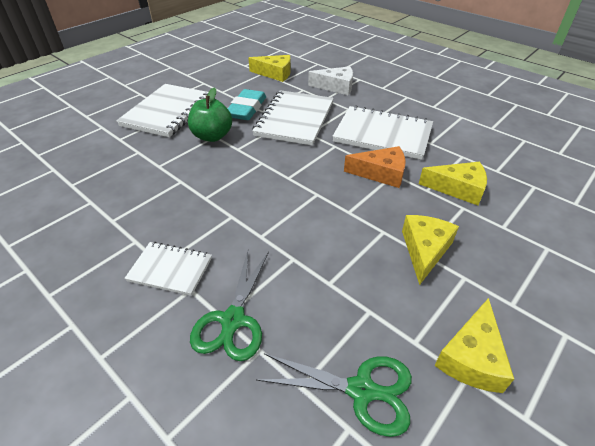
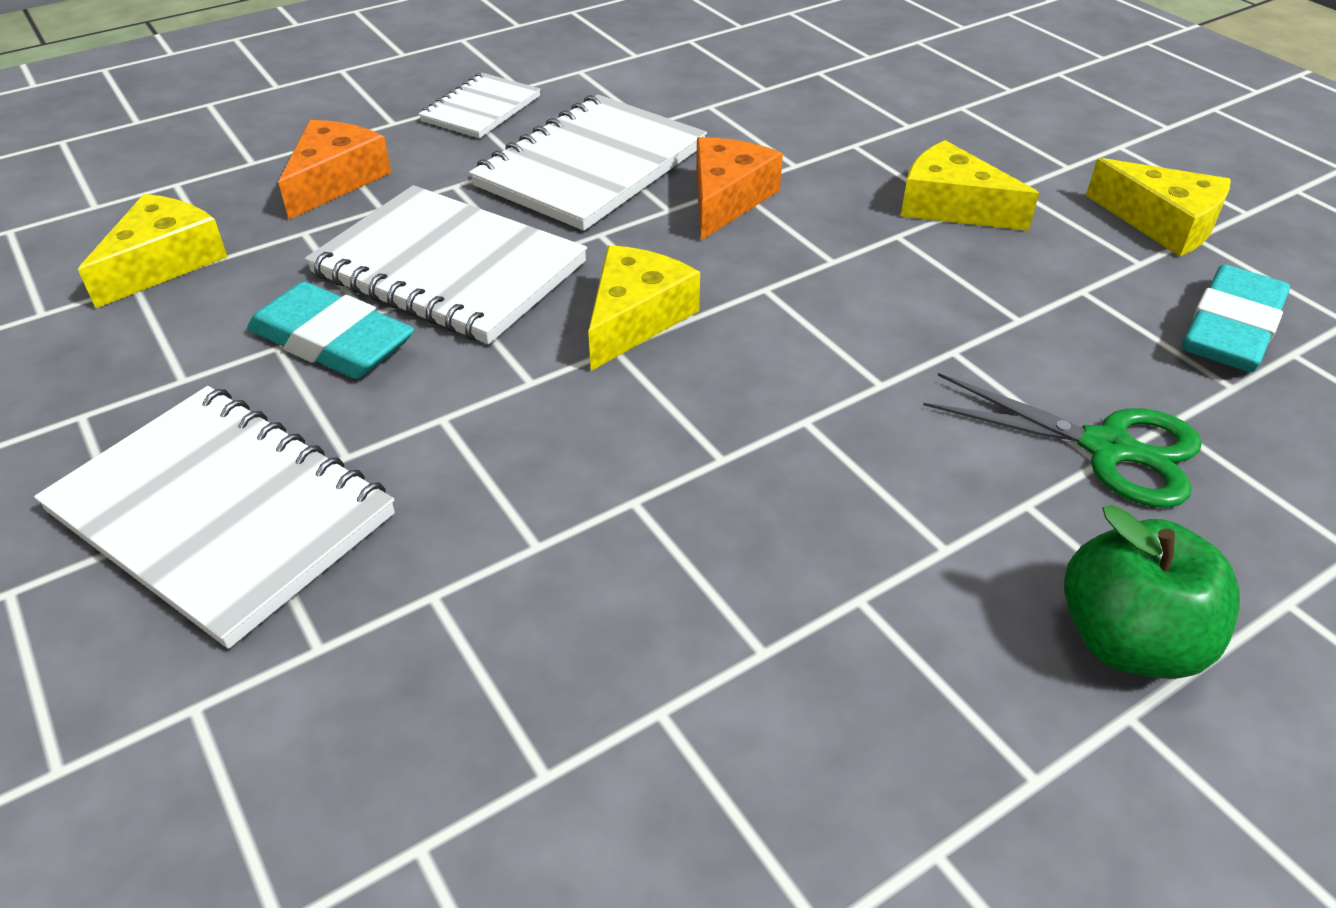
camera: 75 degrees left, 0 degrees up
white notebook [124,242,212,296] -> white notebook moved to [419,73,541,138]
green apple [188,87,232,142] -> green apple moved to [1064,505,1240,679]
green scissors [257,354,412,437] -> turquoise eraser [1182,264,1290,372]
white cheese [308,66,353,95] -> orange cheese [278,120,391,220]
yellow cheese [419,162,487,205] -> yellow cheese moved to [588,245,700,371]

